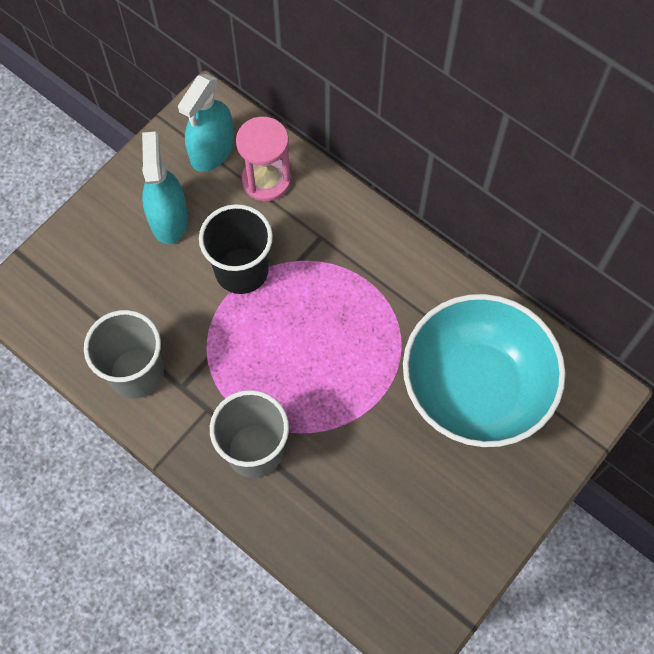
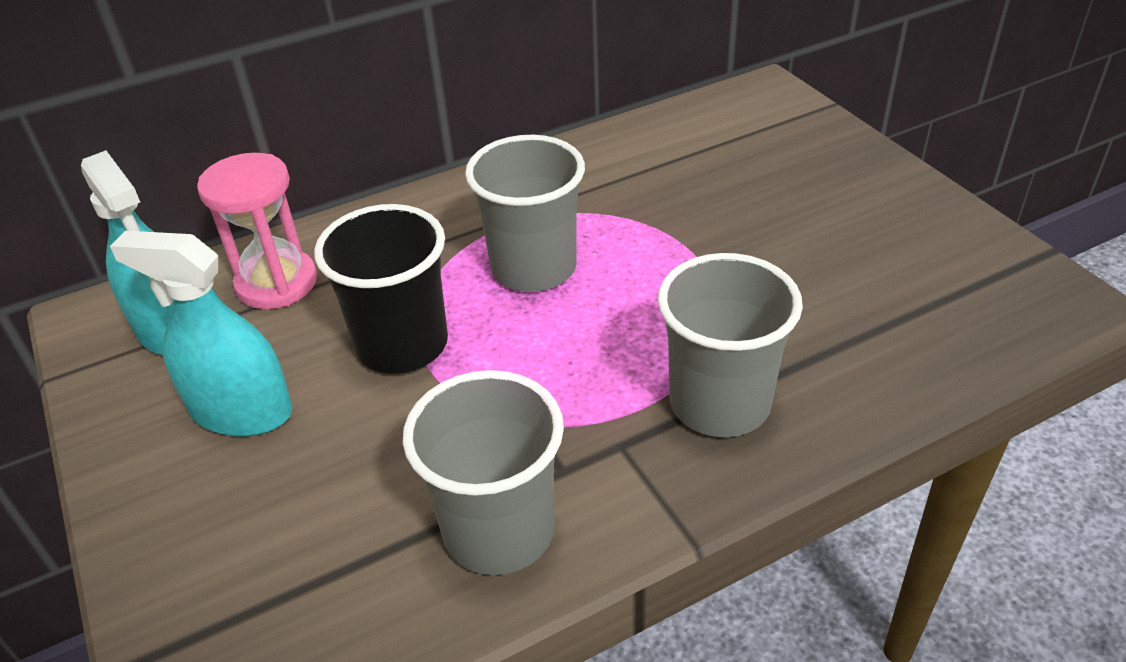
camera: 65 degrees left, 25 degrees down
turquoise bowl [403,294,566,447] -> none
none -> grey cup [465,135,585,292]

